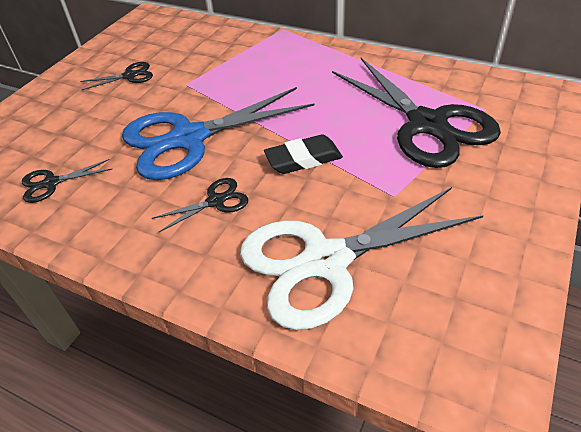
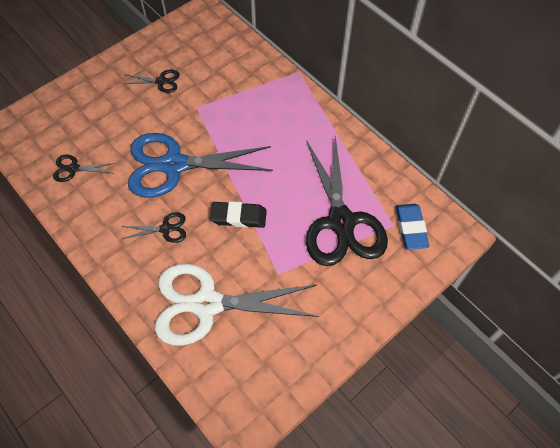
camera: 20 degrees right, 15 degrees up
none -> blue eraser [396,204,429,250]

